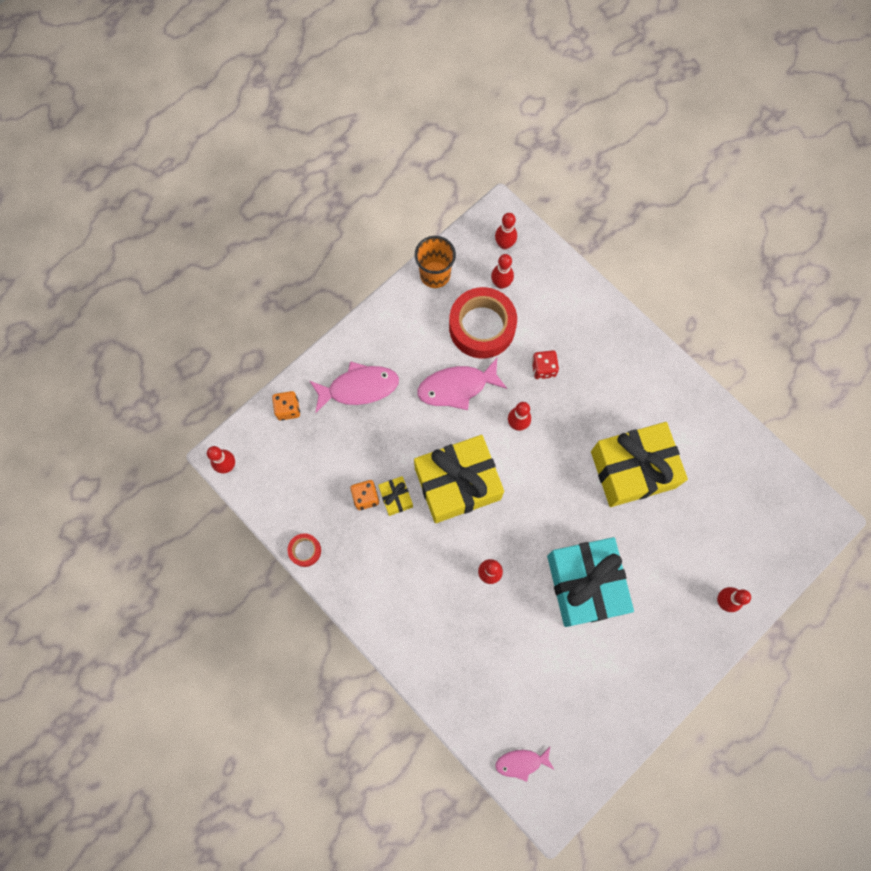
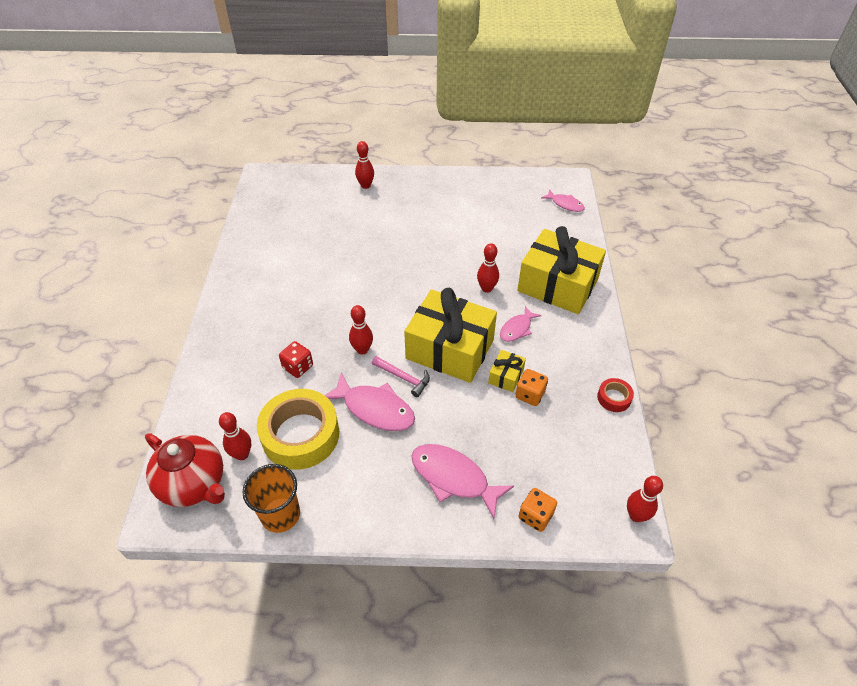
camera: 135 degrees left, 25 degrees down
red tape [449,287,517,359] -> yellow tape [257,389,339,470]
red bowling pin [495,213,517,249] -> red teapot [145,433,225,507]
turquoise gift [547,537,634,627] -> none
yellow gift [591,422,688,507] -> yellow gift moved to [517,226,606,314]
none -> pink hammer [372,356,430,397]
none -> pink fish [500,306,542,342]

